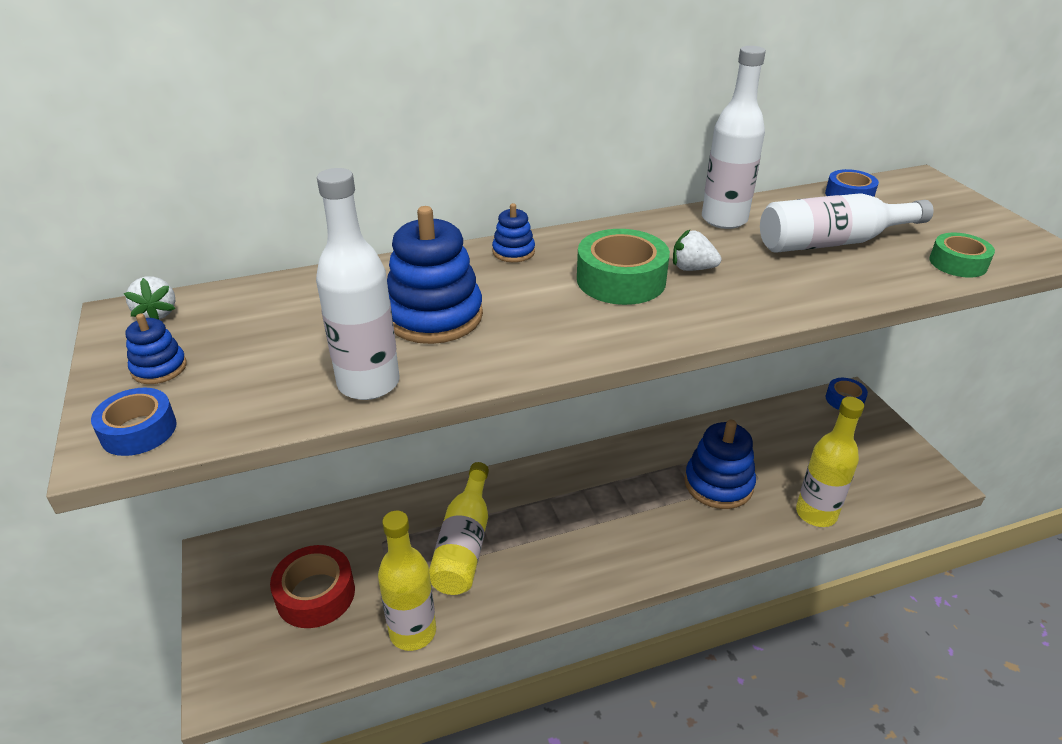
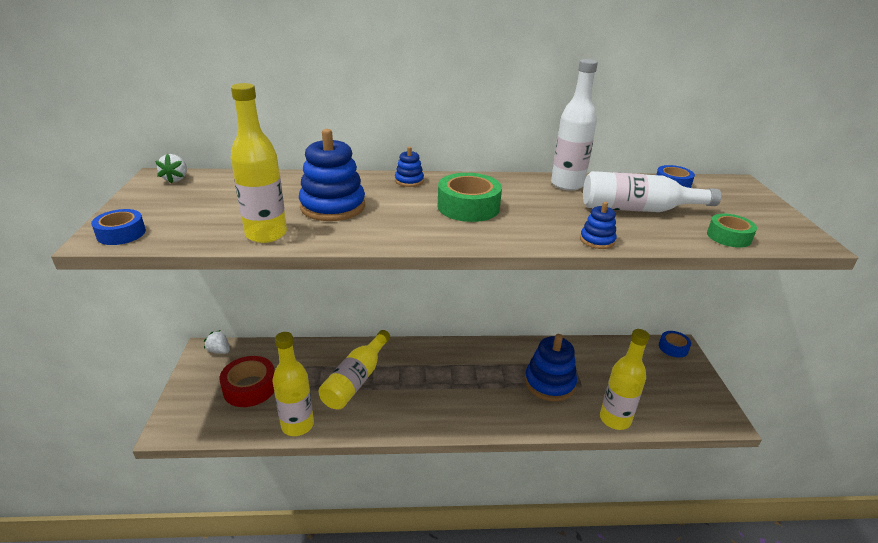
camera: 15 degrees right, 5 degrees down
blue stacking toy [125,314,187,384] -> blue stacking toy moved to [580,202,617,249]
white bottle [316,168,400,400] -> yellow bottle [231,83,287,243]
white strawberry [673,230,721,271] -> white strawberry moved to [204,330,230,354]

